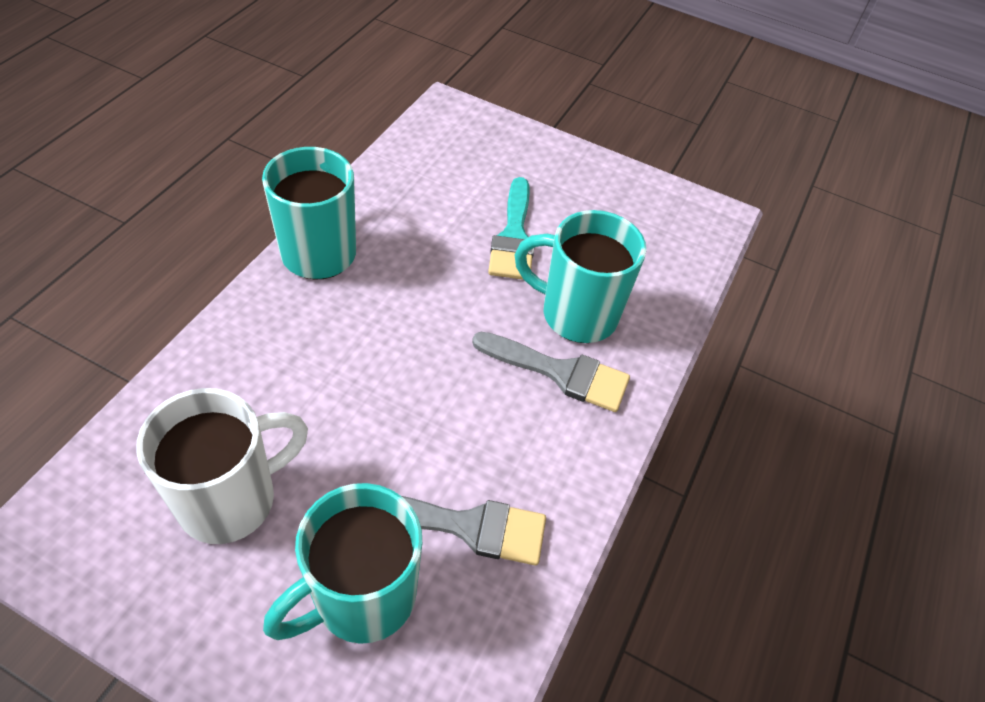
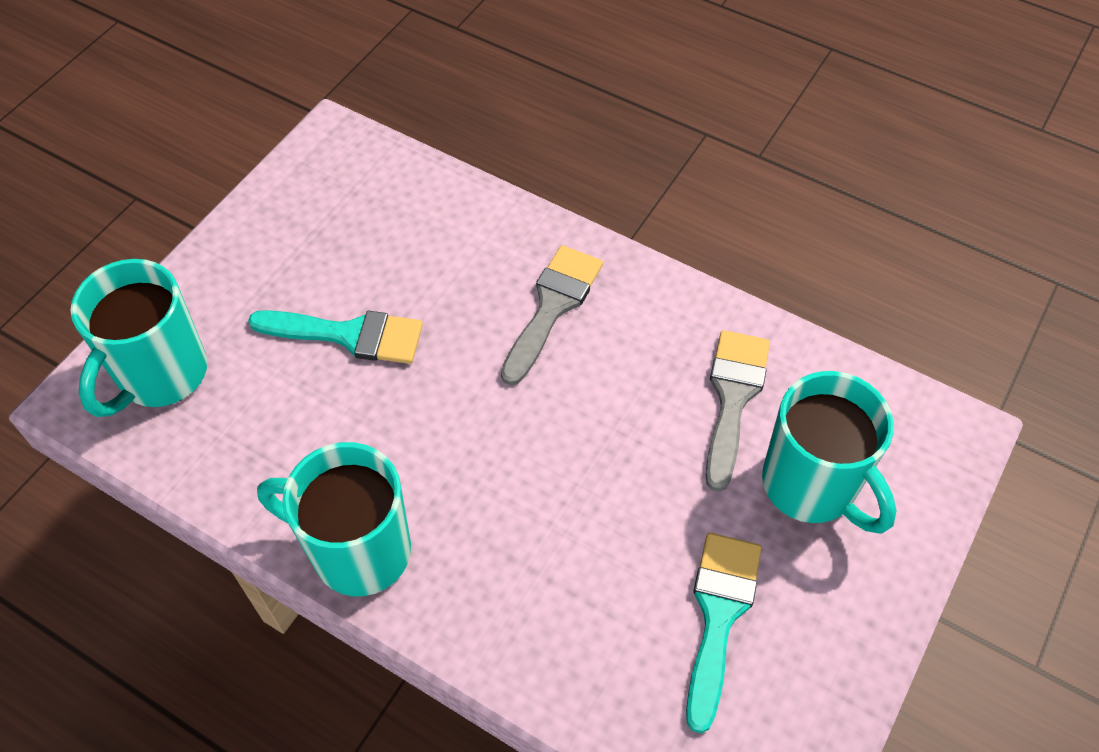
camera: 80 degrees left, 5 degrees up
white mug [136,388,308,544] -> turquoise brush [686,533,762,733]
turquoise mug [514,210,646,343] -> turquoise mug moved to [70,259,207,417]

